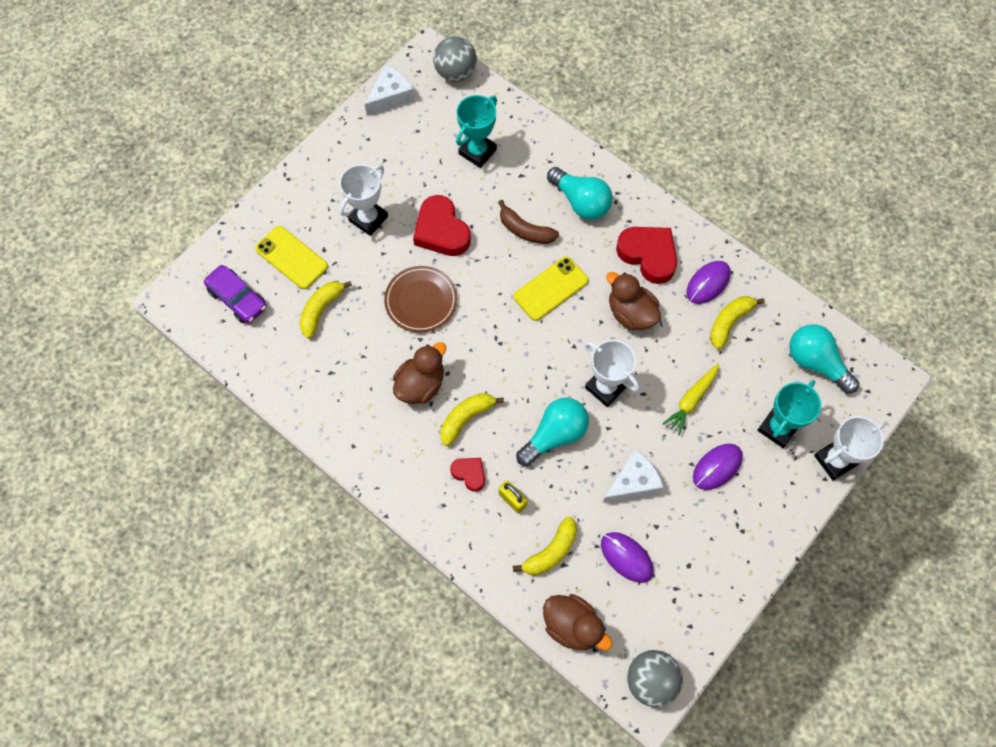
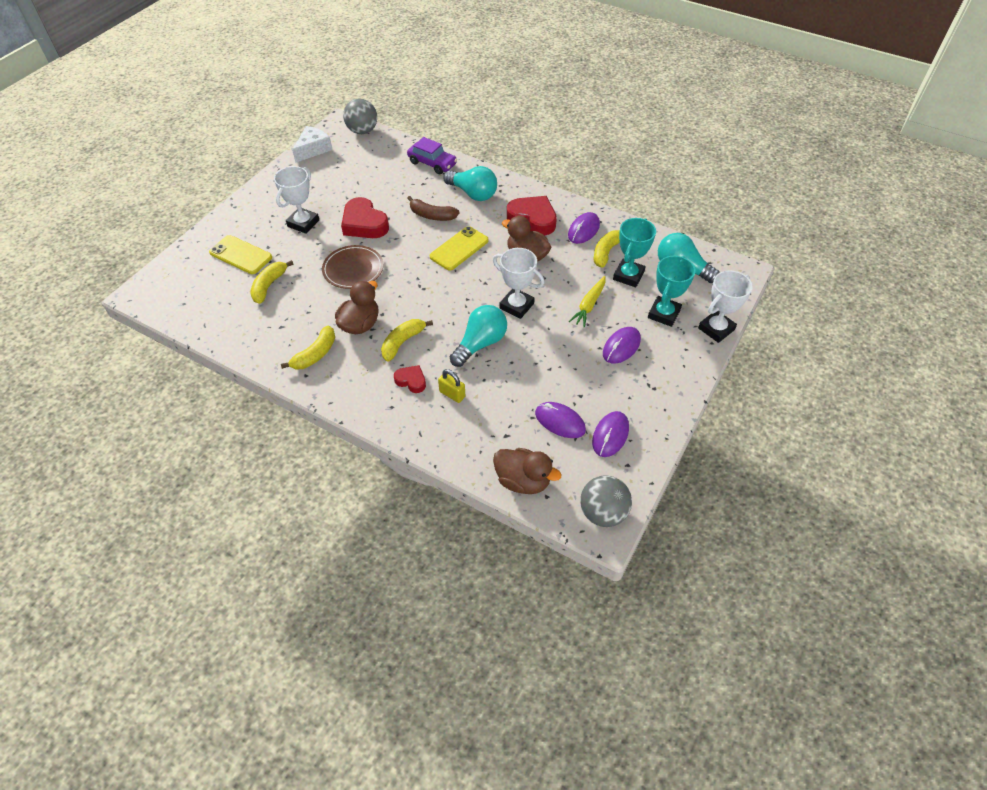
camera: 10 degrees left, 15 degrees down
purple car [204,265,267,323] -> purple car moved to [407,137,457,174]
turquoise trophy [456,95,497,168] -> turquoise trophy moved to [613,218,656,287]
yellow banana [513,516,577,575] -> yellow banana moved to [281,325,335,369]
white cheese [603,449,664,503] -> none
none -> purple mouse [592,411,629,457]

